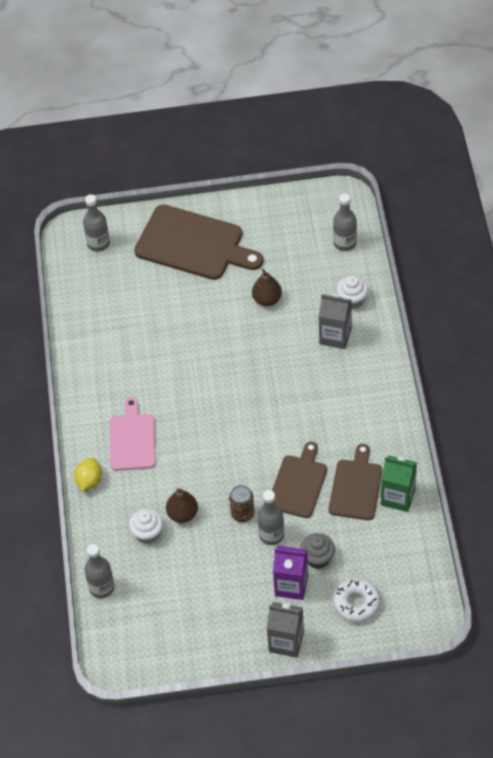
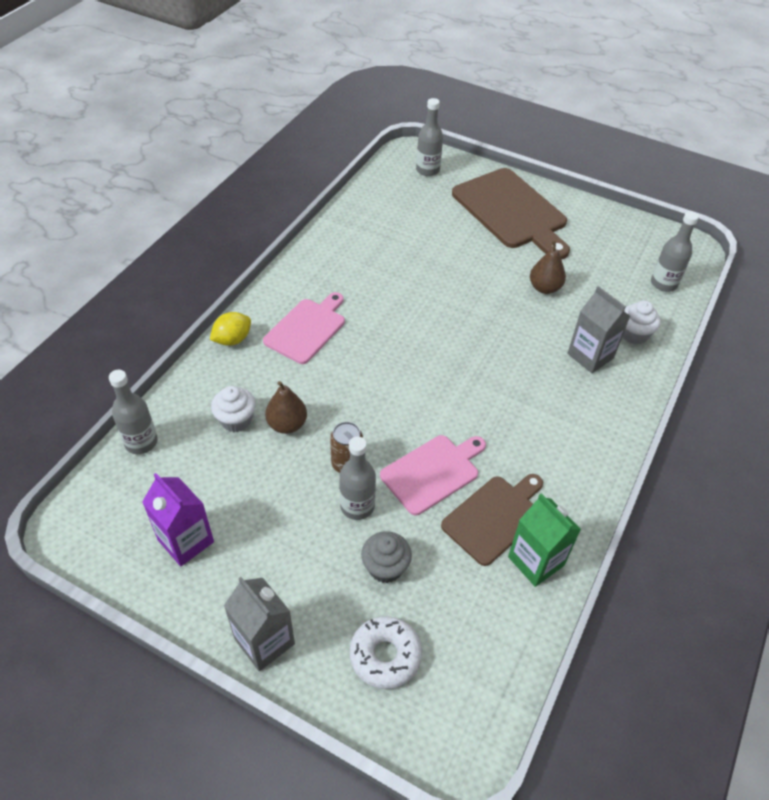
camera: 30 degrees right, 5 degrees down
brown cutting board [272,442,327,518] -> pink cutting board [380,435,486,515]
purple carton [273,546,308,600] -> purple carton moved to [142,473,214,566]

